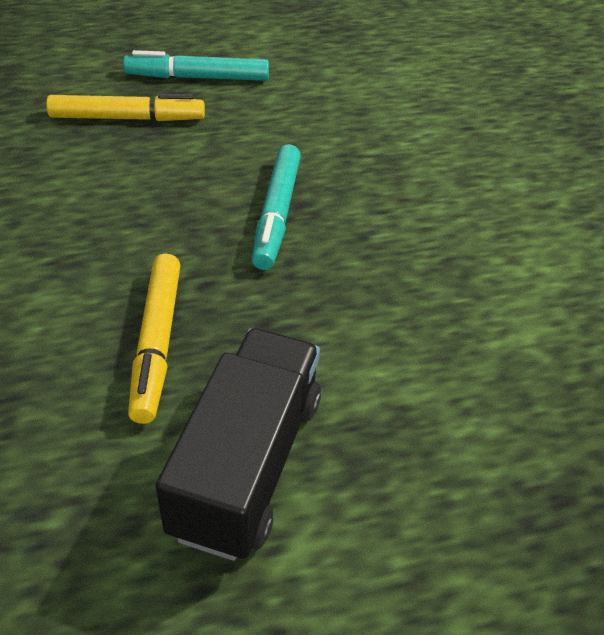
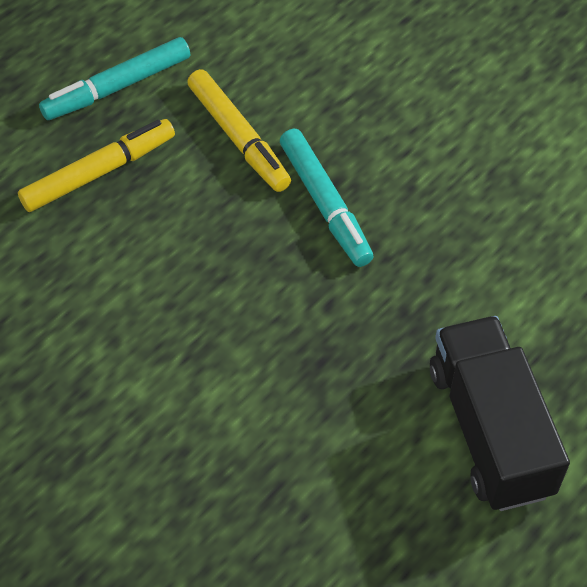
camera: 30 degrees left, 10 degrees up
yellow marker [128,254,181,424] -> yellow marker moved to [187,69,291,192]

